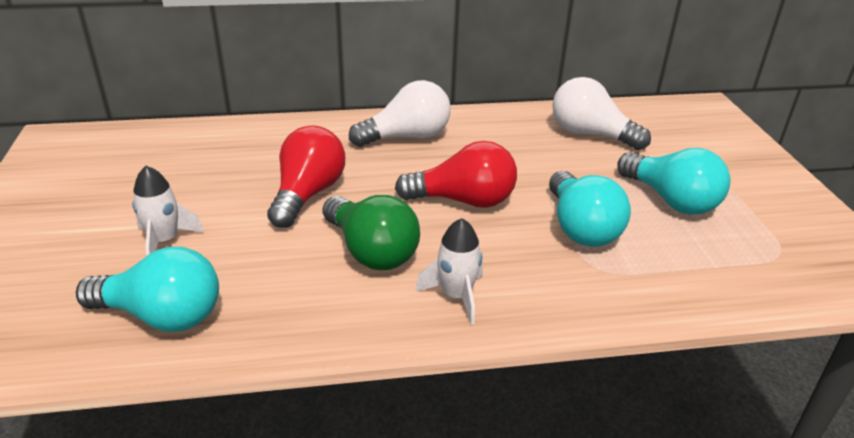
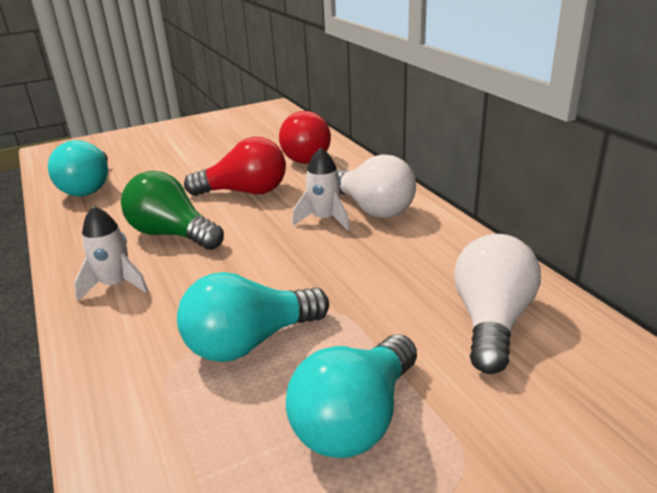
camera: 75 degrees right, 5 degrees down
white rocket [132,166,204,256] -> white rocket moved to [292,147,350,231]
green light bulb [323,195,420,270] -> green light bulb turned 90 degrees clockwise [121,171,224,250]
red light bulb [395,141,517,208] -> red light bulb moved to [279,111,331,164]

